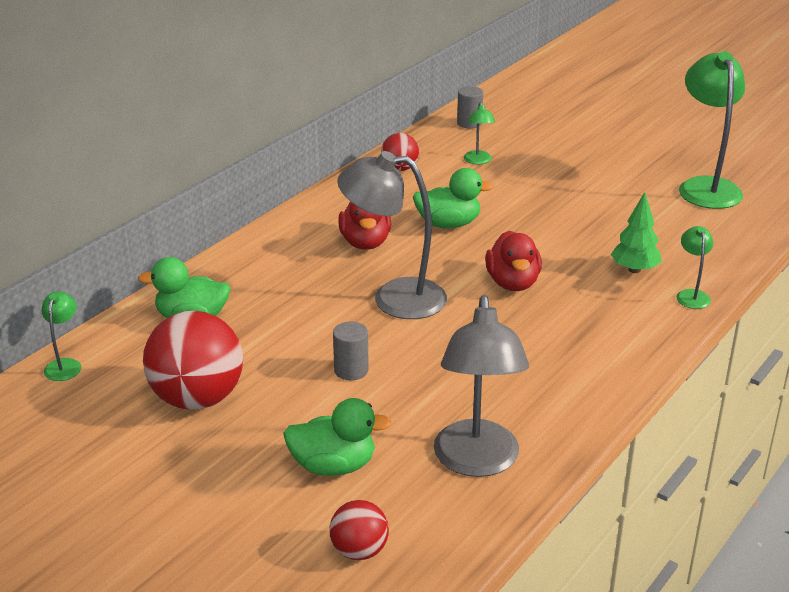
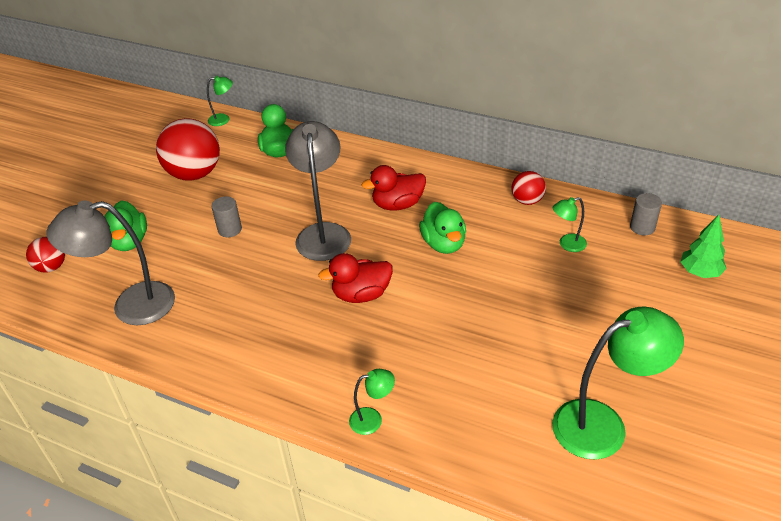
camera: 80 degrees right, 10 degrees up
green tree [611,192,661,273] -> green tree moved to [680,215,727,278]

